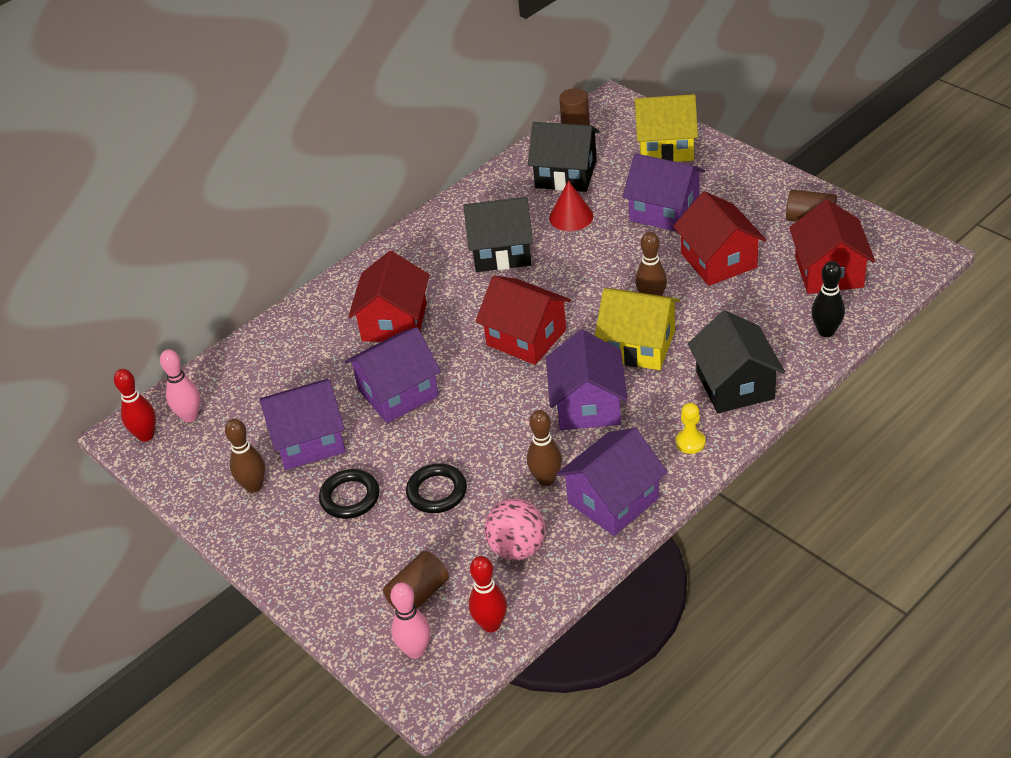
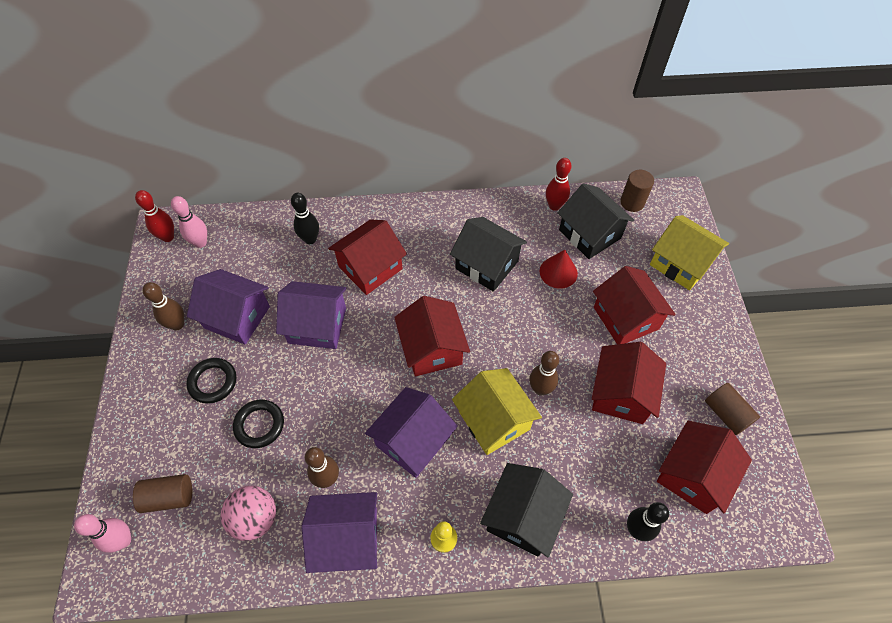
camera: 35 degrees right, 15 degrees up
red bowling pin [469,556,507,633] -> red bowling pin moved to [546,158,571,211]
purple house [622,153,705,232] -> red house [593,266,676,344]
none -> black bowling pin [291,193,319,244]

